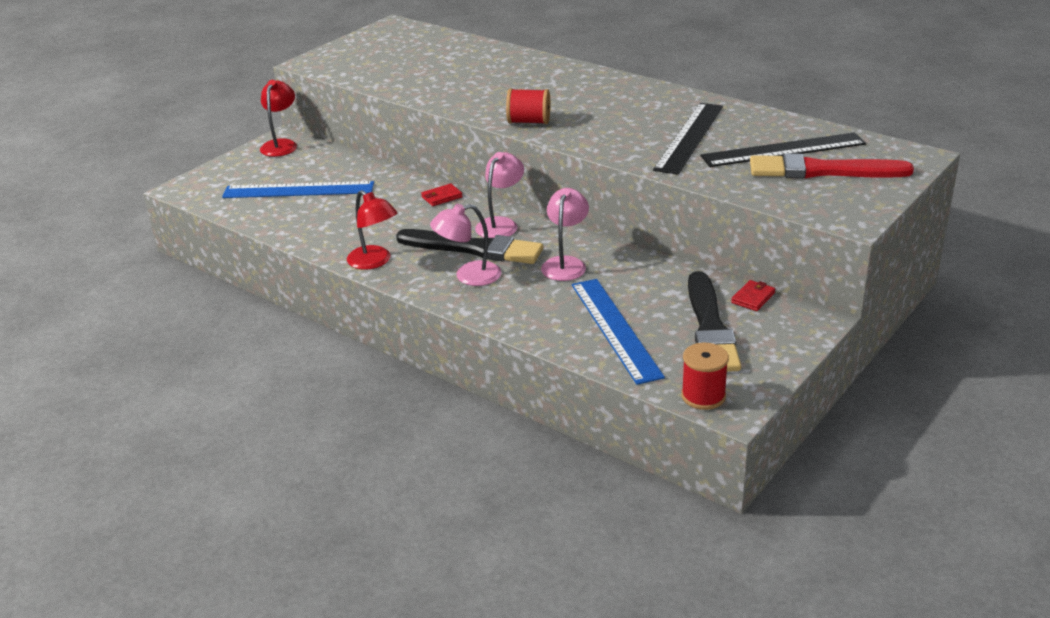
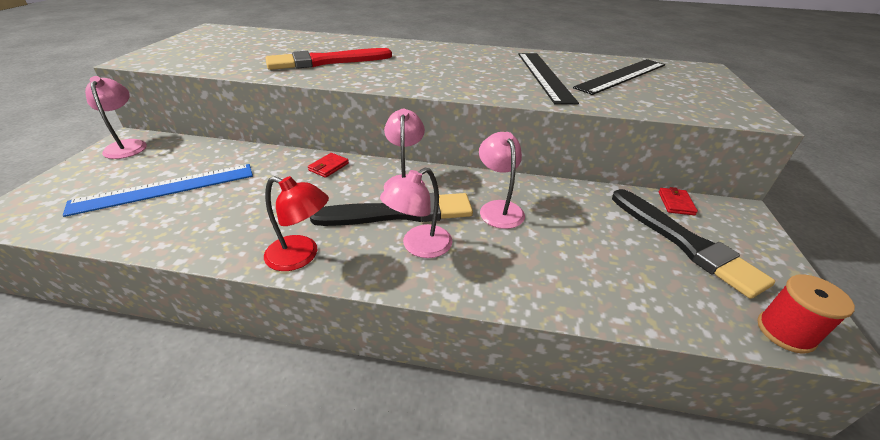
camera: 30 degrees left, 5 degrees up
red lamp [260,80,297,157] -> pink lamp [85,76,147,159]
red spool [506,88,550,124] -> none
blue ruler [572,279,665,385] -> none
red brush [750,153,914,178] -> red brush moved to [266,48,392,70]

